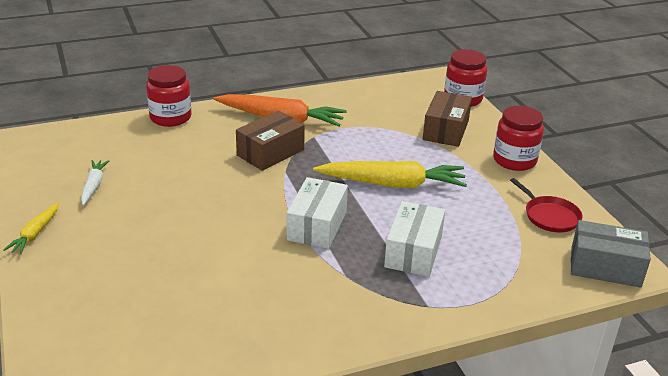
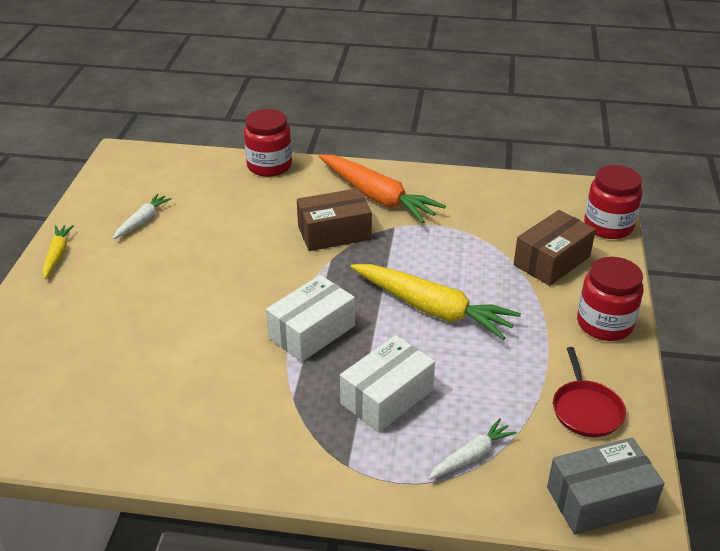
camera: 30 degrees right, 5 degrees up
yellow carrot [3,203,59,254] -> yellow carrot turned 135 degrees clockwise [43,225,74,279]
grey box [571,220,651,288] -> grey box turned 60 degrees counterclockwise [547,438,664,535]
none -> white carrot [428,418,517,480]

